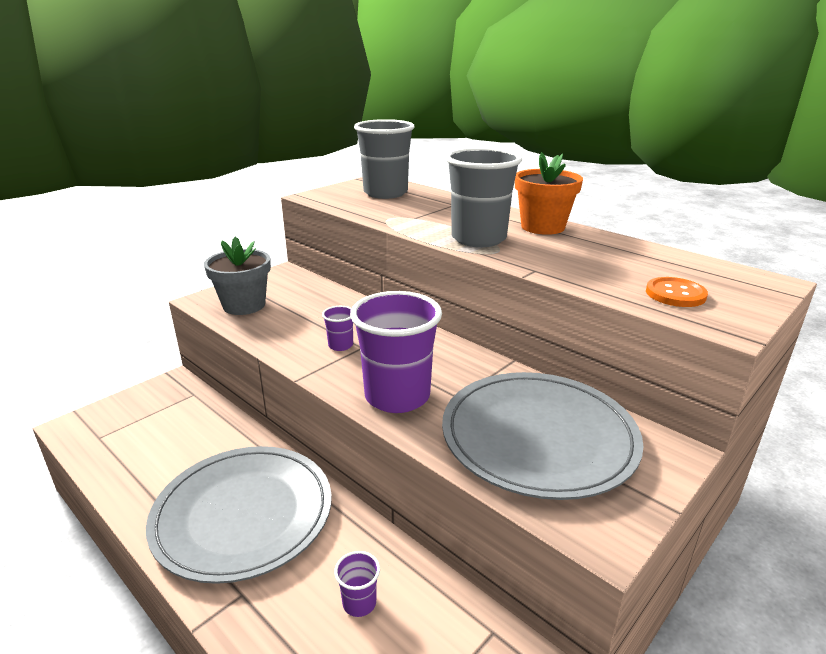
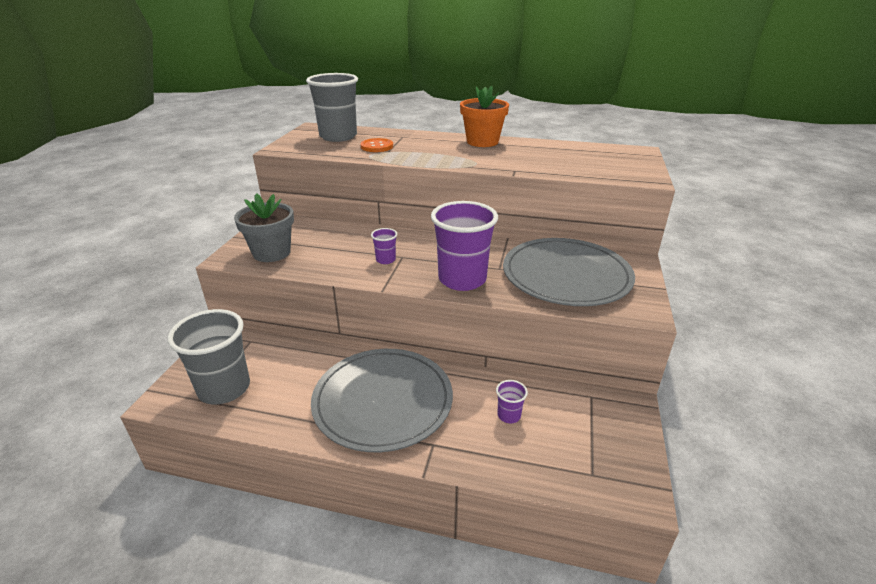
camera: 30 degrees left, 5 degrees up
grey cup [445,148,522,247] -> grey cup moved to [167,309,250,404]
orange button [646,277,708,307] -> orange button moved to [361,138,393,152]

